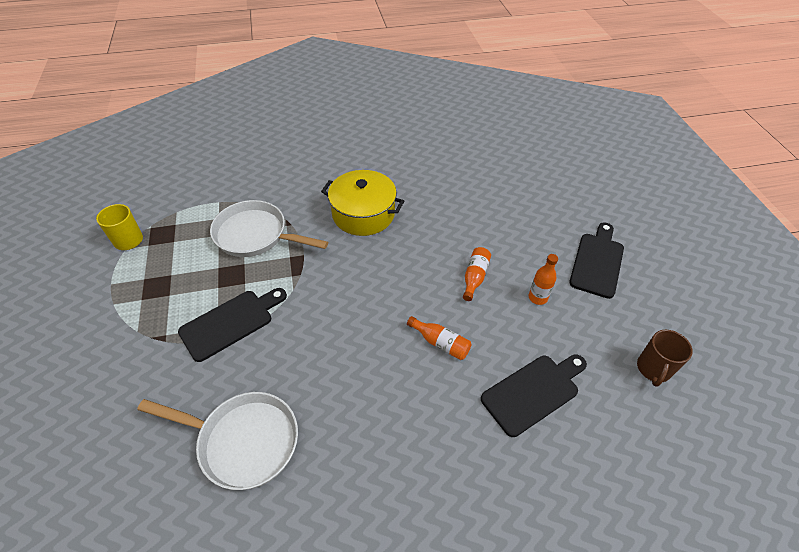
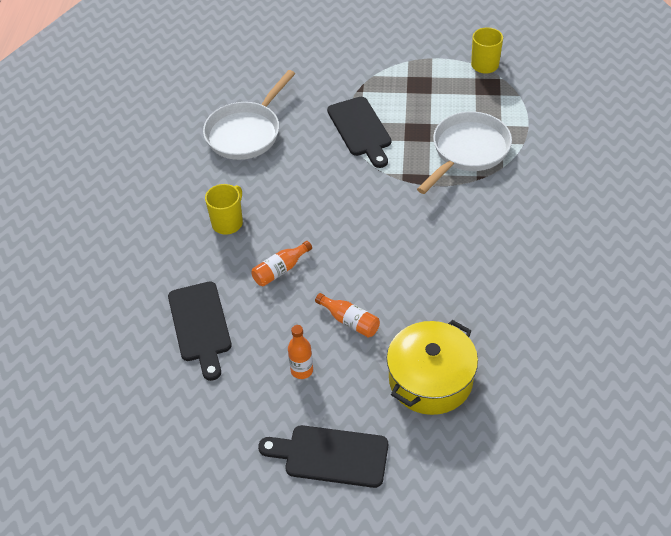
camera: 110 degrees right, 0 degrees up
yellow pot [321,170,404,236] -> yellow pot moved to [387,320,478,415]
black cutting board [569,222,624,299] -> black cutting board turned 150 degrees clockwise [258,425,388,488]
brown mug [637,330,693,387] -> none
none -> yellow mug [205,184,243,235]

